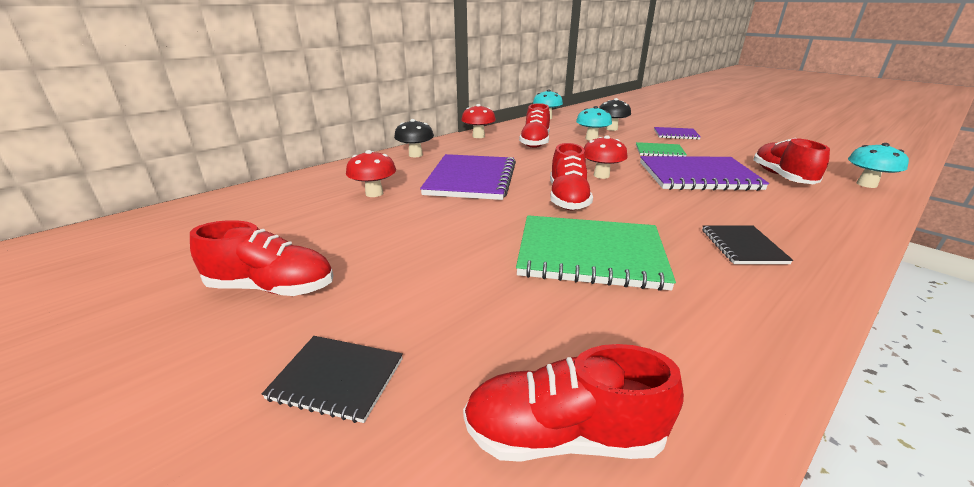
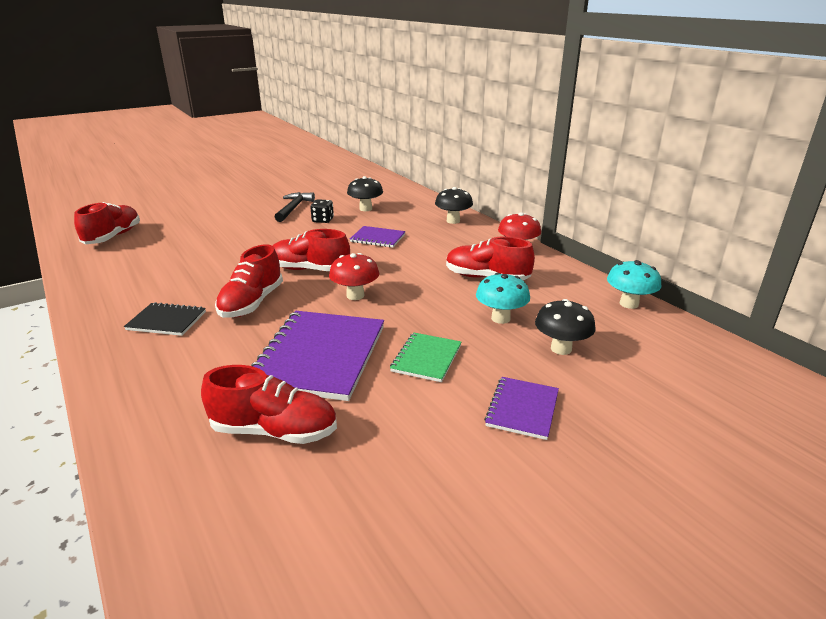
camera: 100 degrees right, 0 degrees up
red shoe [190,220,333,296] -> red shoe moved to [215,244,283,318]
black notebook [262,336,403,423] -> none
red mushroom [346,150,396,197] -> black mushroom [347,176,383,211]
purple notebook [420,154,516,200] -> purple notebook [350,226,406,247], size x0.52
green notebook [516,215,676,291] -> none
turquoise mushroom [848,143,909,188] -> none
none -> black hammer [275,192,315,222]
none -> black dice [310,199,334,223]

